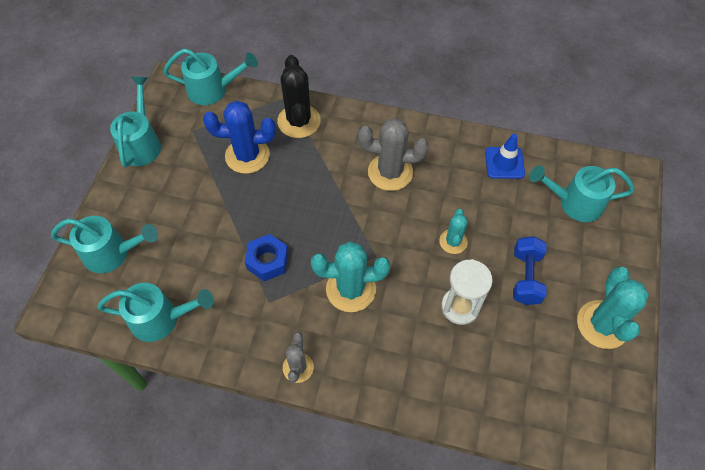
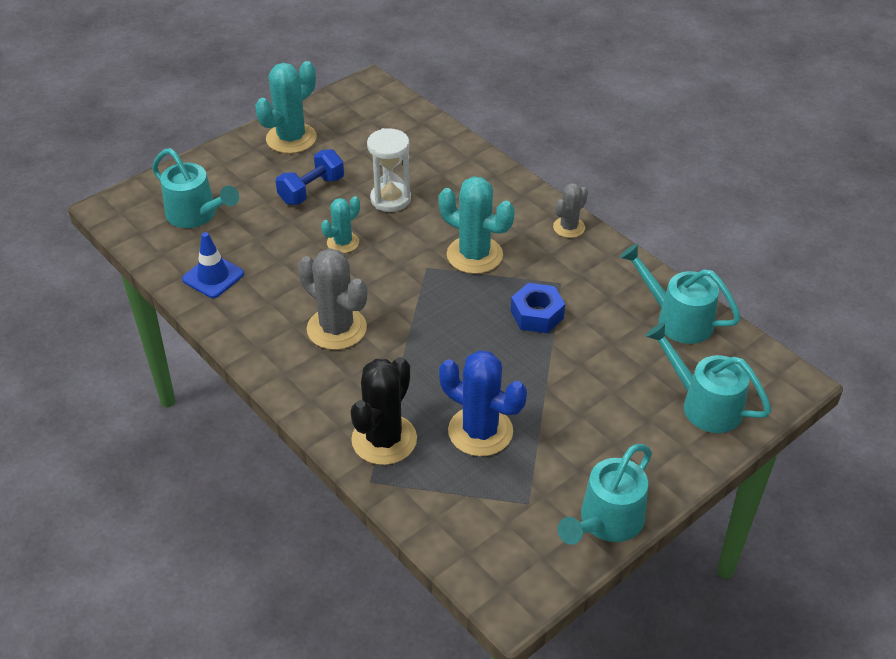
camera: 145 degrees left, 15 degrees down
turquoise watering can [163,48,258,105] -> none

